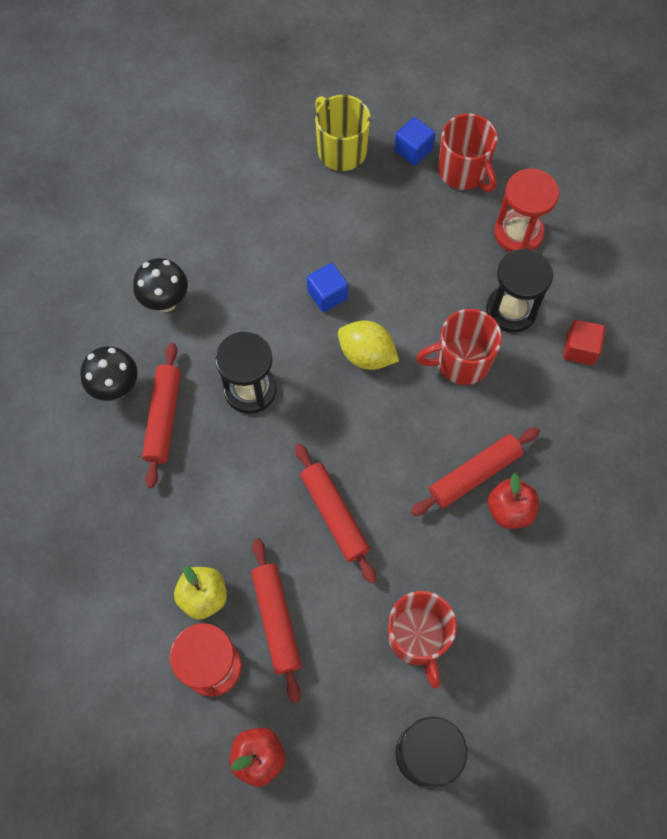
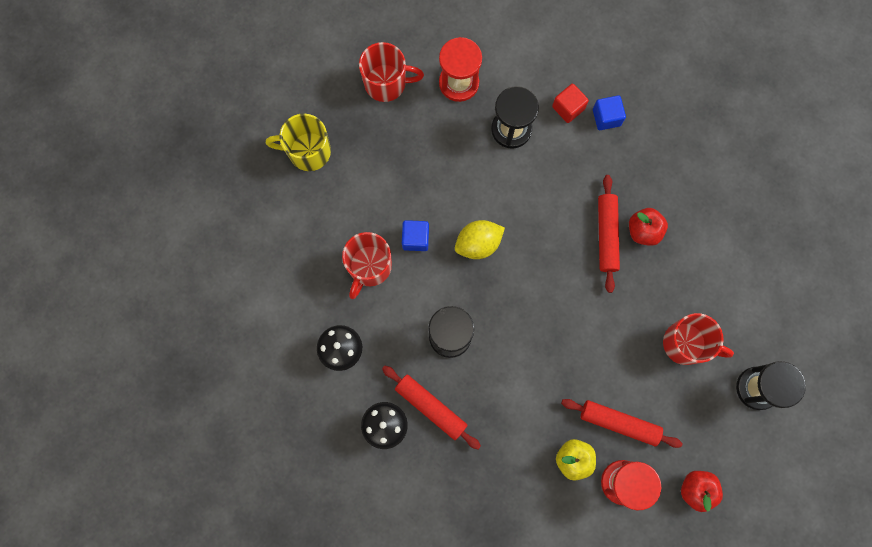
camera: 55 degrees left, 10 degrees up
red rolling pin [295,444,376,583] -> none
blue cube [394,117,435,166] -> blue cube moved to [593,95,626,130]
red mug [416,309,502,385] -> red mug moved to [342,232,392,299]

